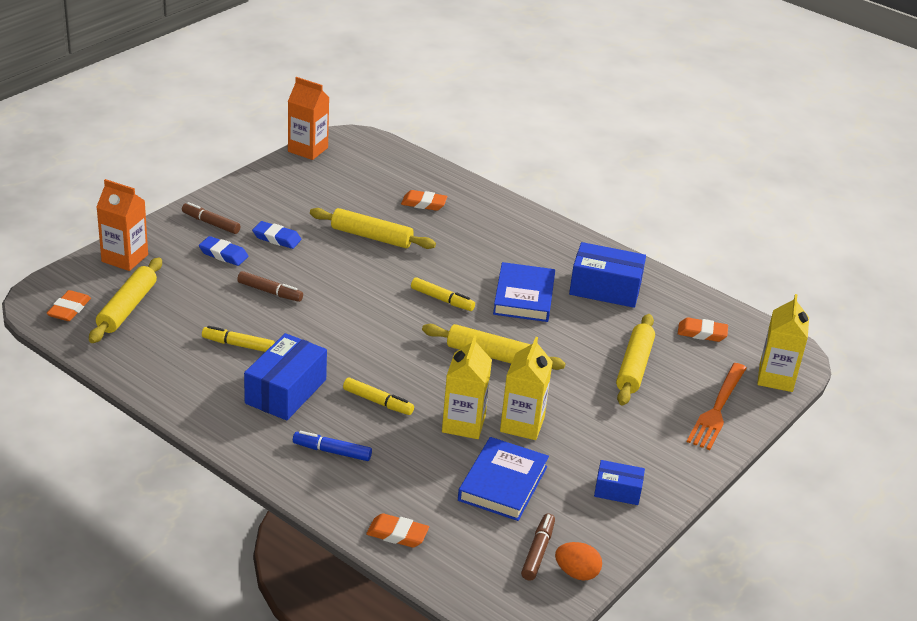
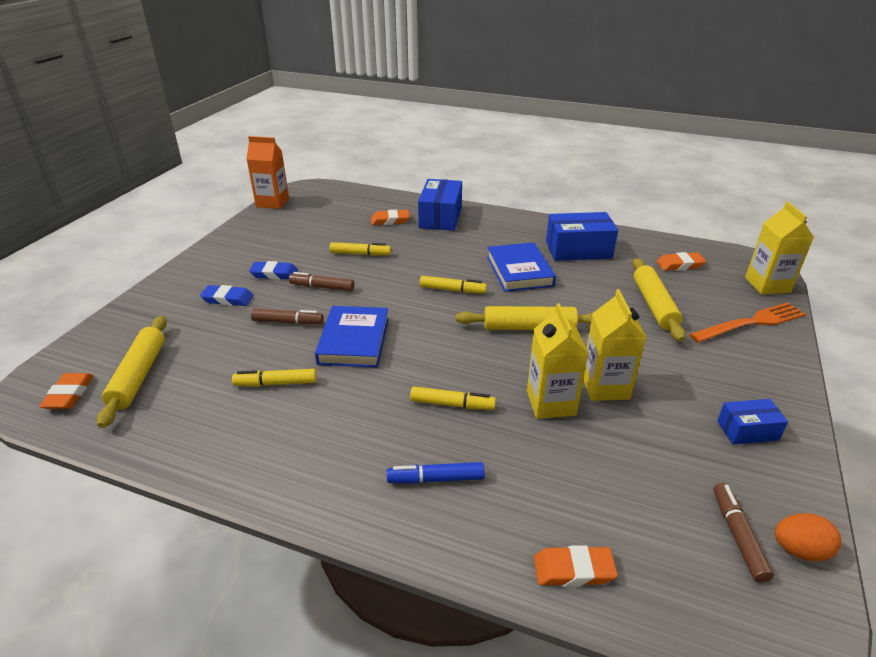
camera: 15 degrees left, 0 degrees up
orange carton [96,179,148,271] -> none
brown marker [182,202,240,234] -> brown marker moved to [289,272,355,291]
blue box [244,333,327,420] -> blue box moved to [418,179,462,231]
yellow rolling pin [310,208,436,249] -> yellow marker [330,242,391,256]
blue book [458,437,549,521] -> blue book moved to [315,306,389,367]
orange fork [687,363,747,450] -> orange fork turned 120 degrees counterclockwise [689,303,806,343]

